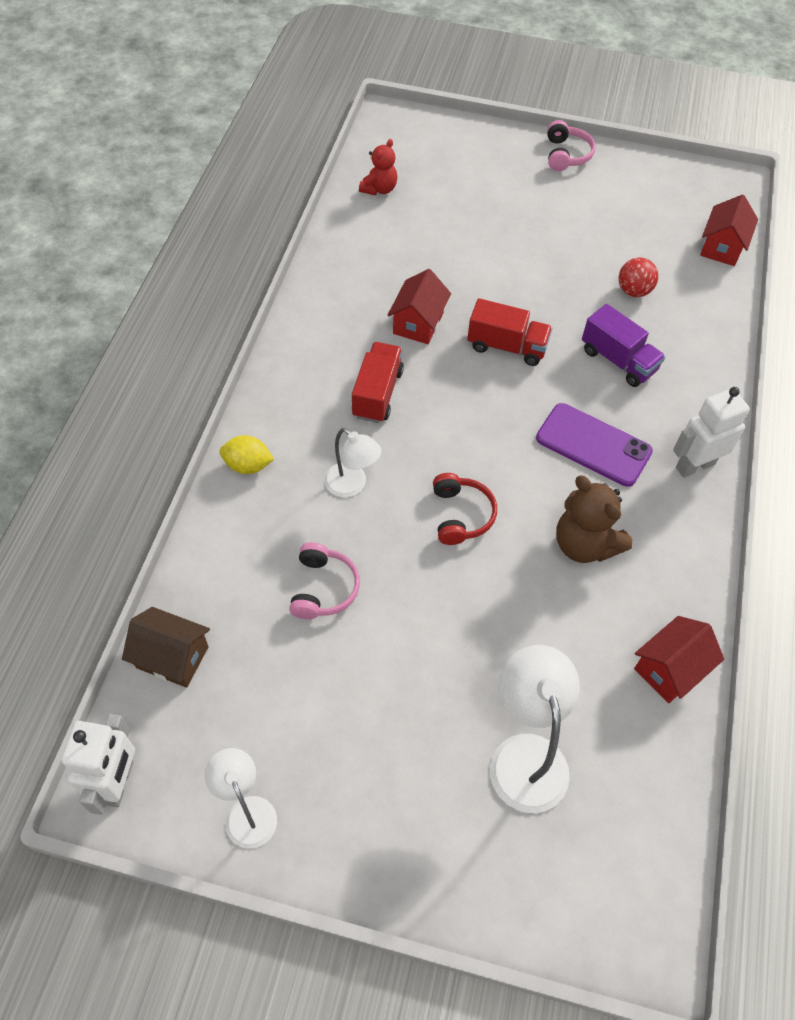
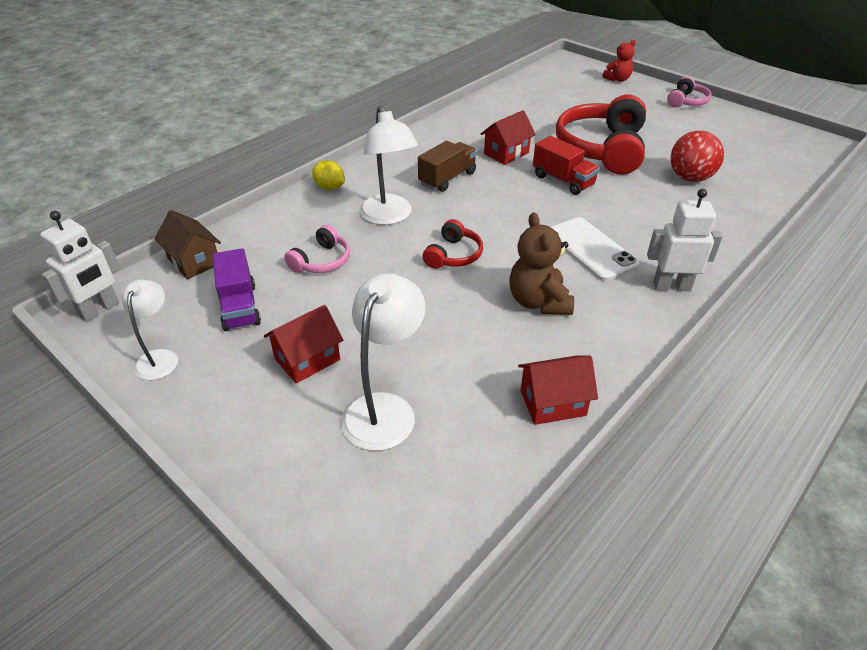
camera: 30 degrees right, 15 degrees down
white lamp [324,428,382,497] -> white lamp [359,105,418,225], size x1.61
red truck [352,342,404,423] -> brown truck [418,141,477,192]
red teddy bear [359,139,397,195] -> red teddy bear moved to [602,40,636,82]
purple phone [536,403,653,487] -> white phone [551,217,639,281]
purple truck [582,304,665,387] -> purple truck moved to [213,248,261,331]
red ball [619,258,658,297] -> red ball [670,131,724,182], size x1.51
red house [700,195,758,266] -> red house moved to [264,305,343,383]
none -> red headphones [556,94,646,175]

